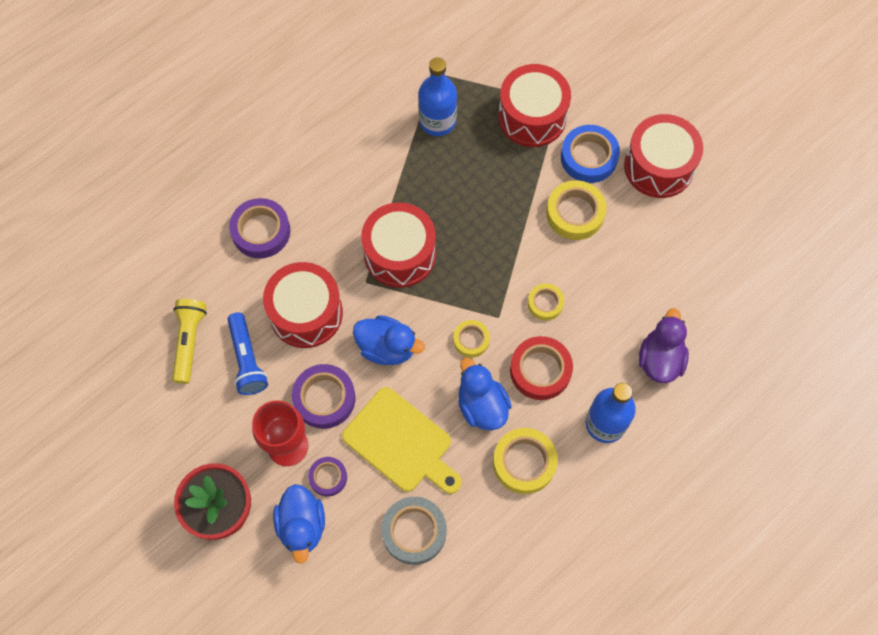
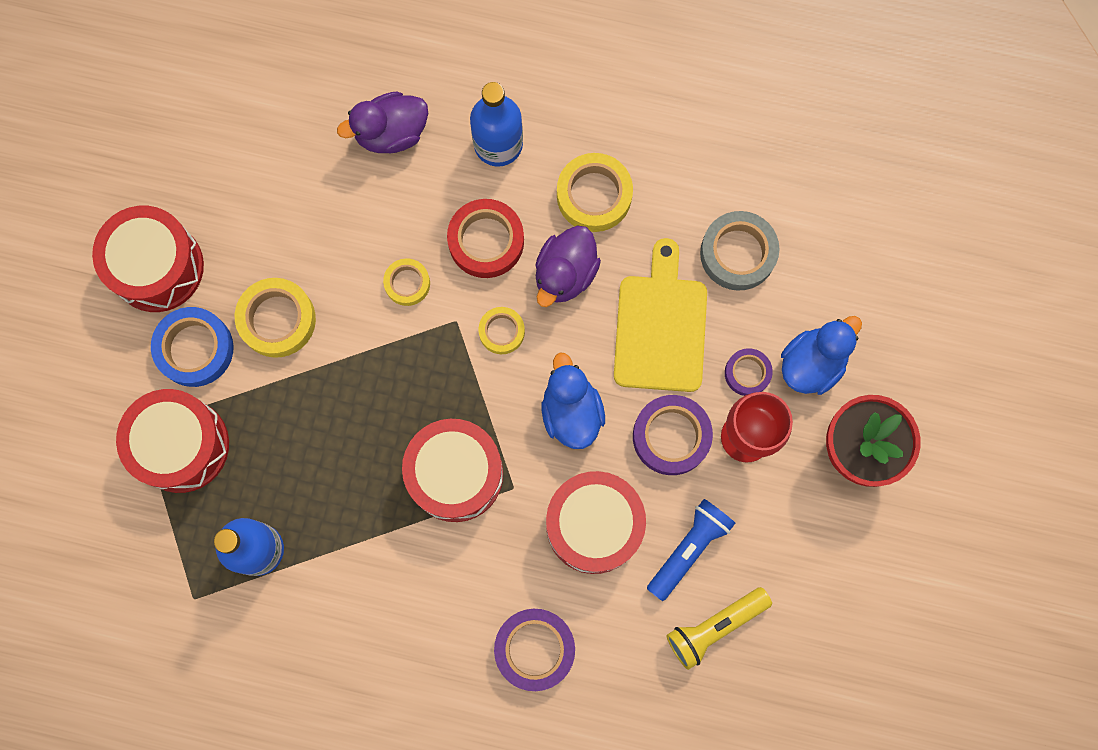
camera: 125 degrees left, 10 degrees up
blue duck [458,358,512,430] -> purple duck [535,226,601,307]

